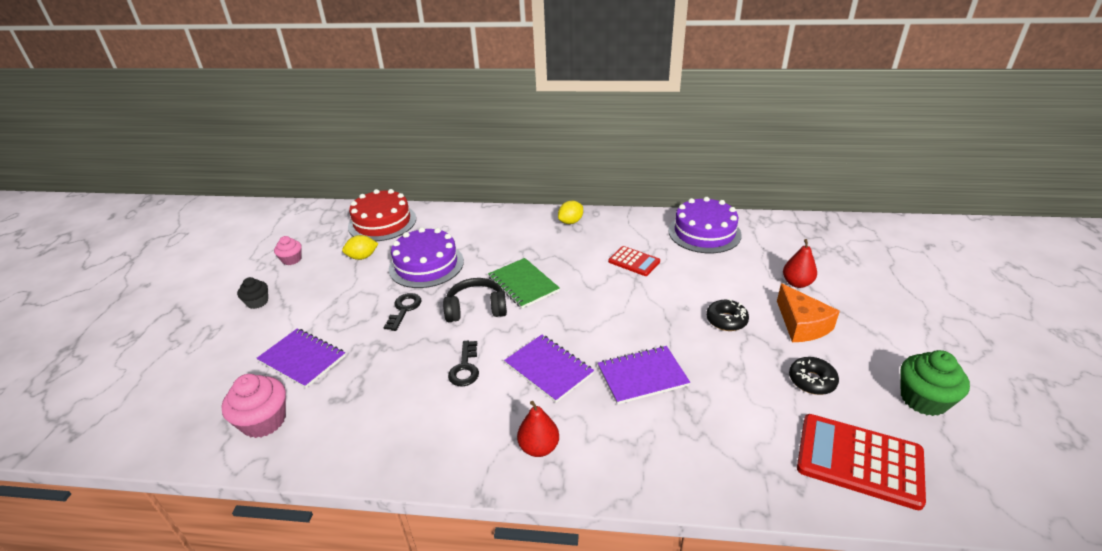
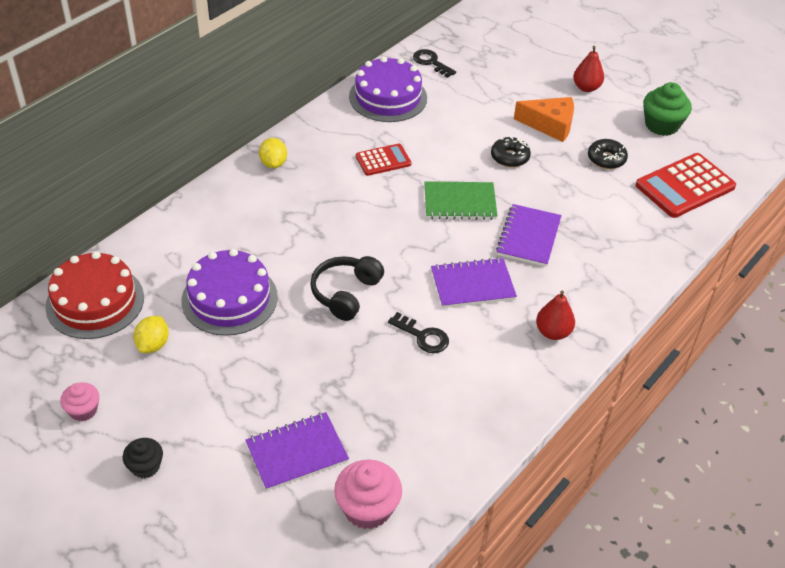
camera: 60 degrees left, 10 degrees up
black key [384,293,421,331] -> black key moved to [413,49,456,78]
green notebook [488,258,560,309] -> green notebook moved to [424,181,497,220]
red pear [783,239,817,288] -> red pear moved to [573,46,604,92]

